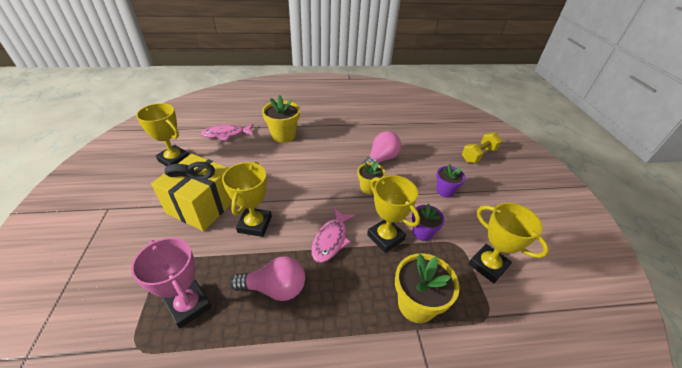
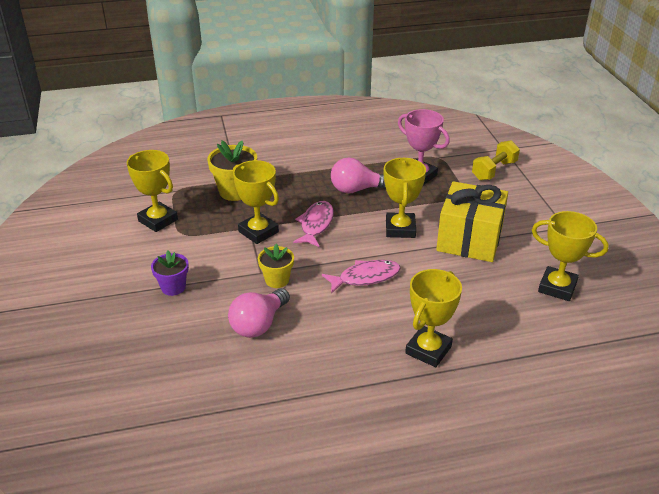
camera: 175 degrees right, 5 degrees down
pink fish [201,124,254,141] -> pink fish moved to [322,260,401,294]
yellow flower pot [262,95,300,143] -> yellow trophy [405,269,462,367]
purple flower pot [412,204,445,241] -> none
yellow dumbbell [462,133,502,163] -> yellow dumbbell moved to [472,140,520,181]

